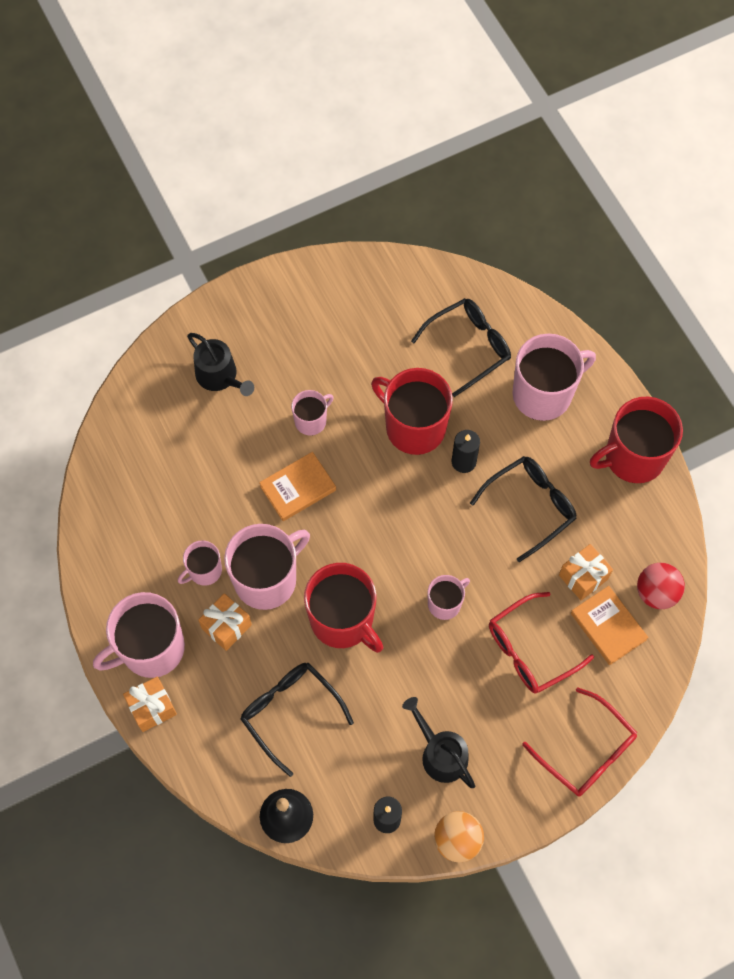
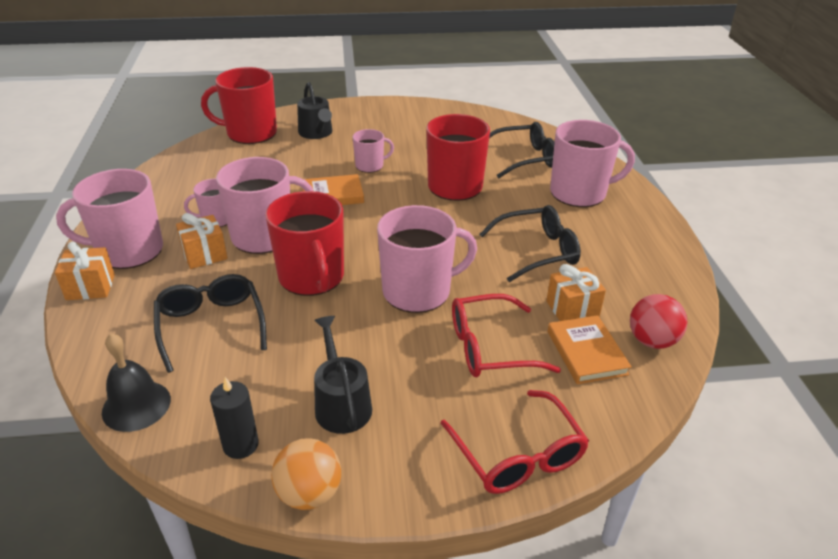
camera: 20 degrees right, 30 degrees down
pink mug [428,575,470,620] -> pink mug [377,205,477,313], size x1.88
black candle [451,430,480,473] -> none
red mug [590,397,683,483] -> red mug moved to [201,67,277,144]

